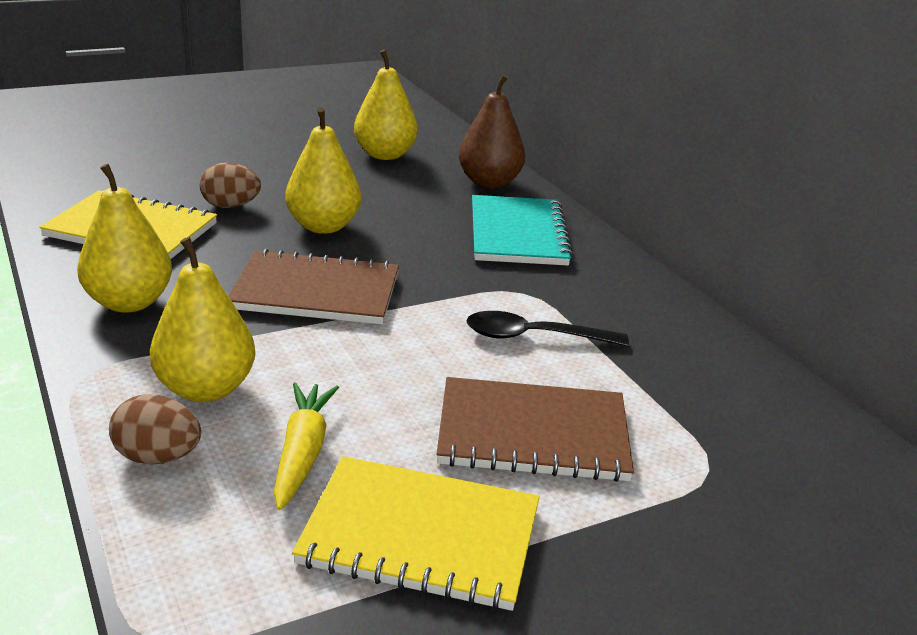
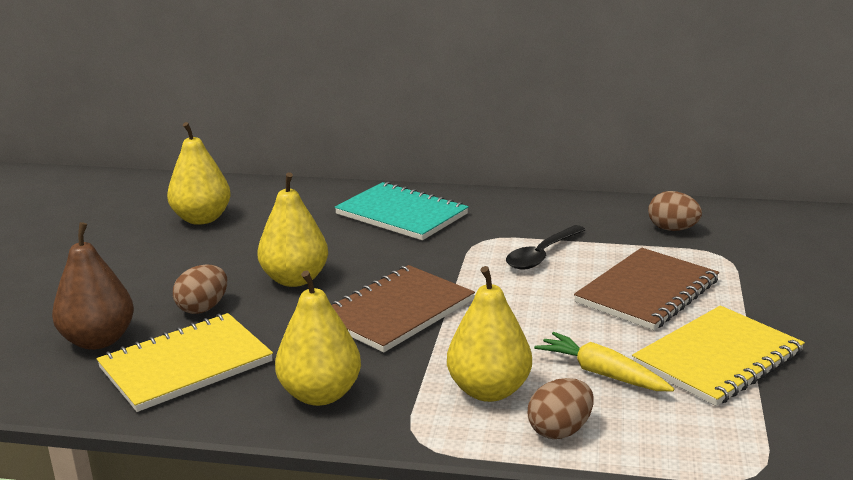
camera: 50 degrees left, 5 degrees down
brown pear [459,75,525,189] -> brown pear moved to [52,222,134,350]
none -> brown egg [648,191,702,231]

